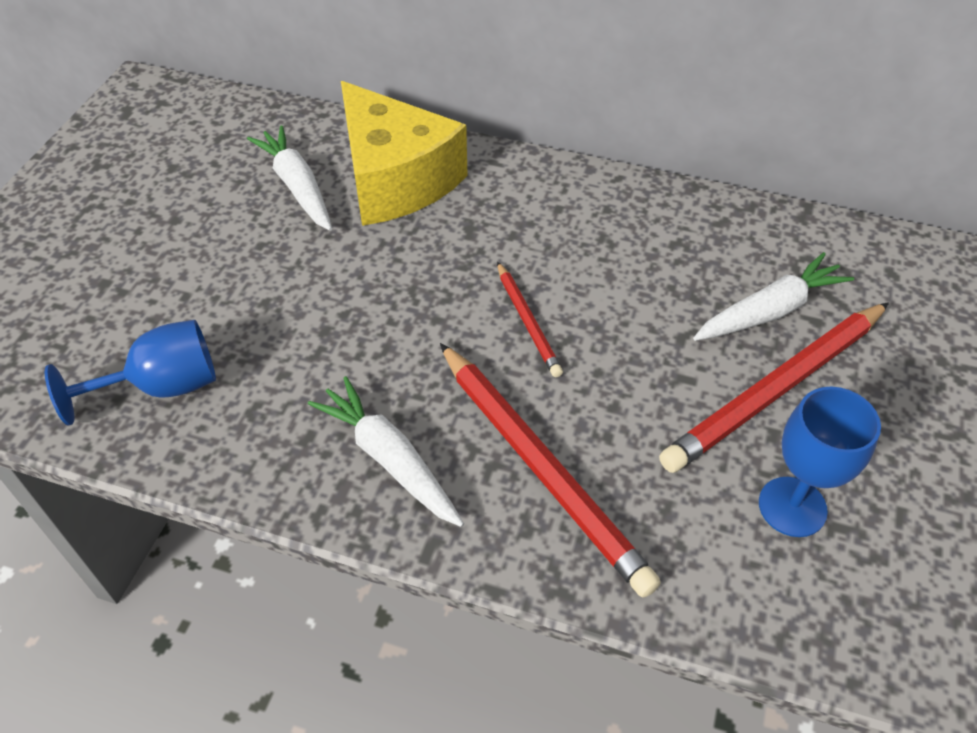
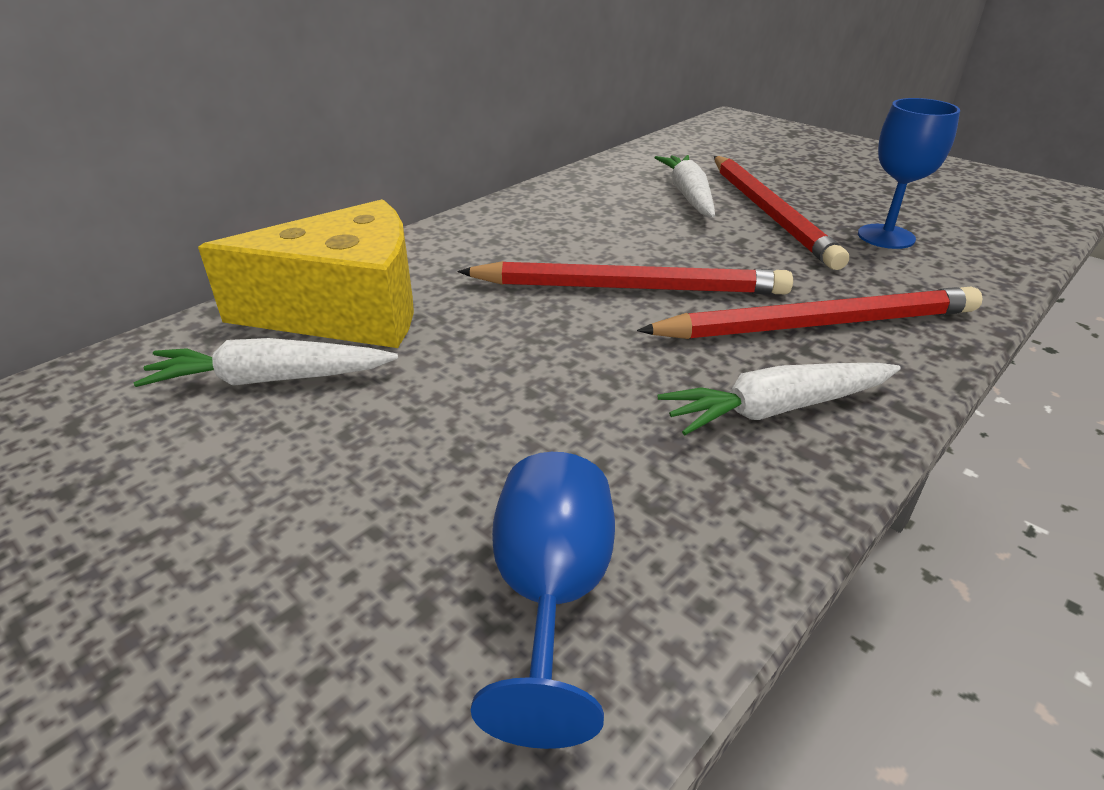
camera: 65 degrees left, 15 degrees down
red pencil [497,262,563,378] -> red pencil [457,261,793,295], size x1.94

